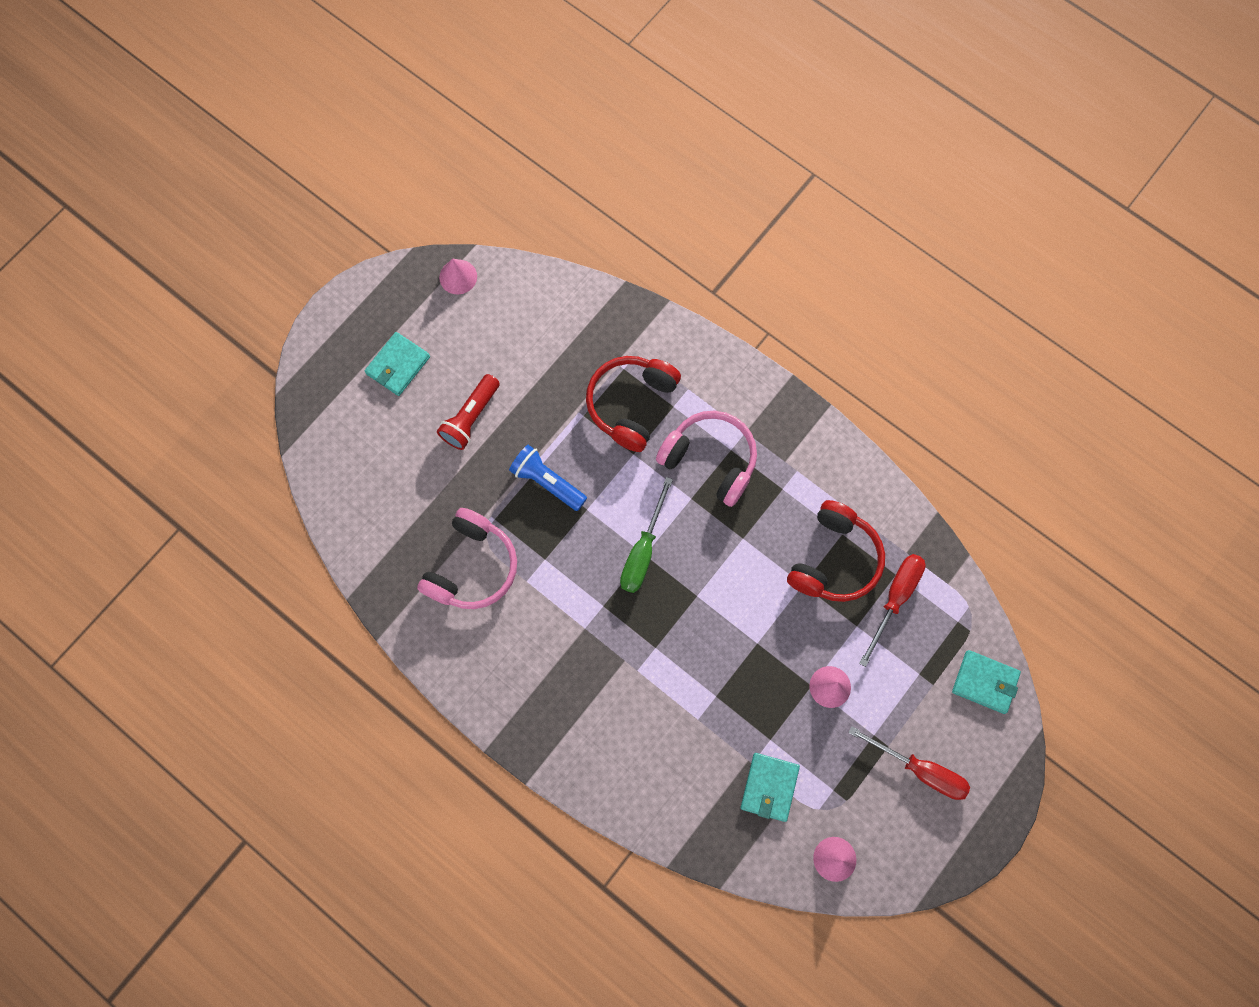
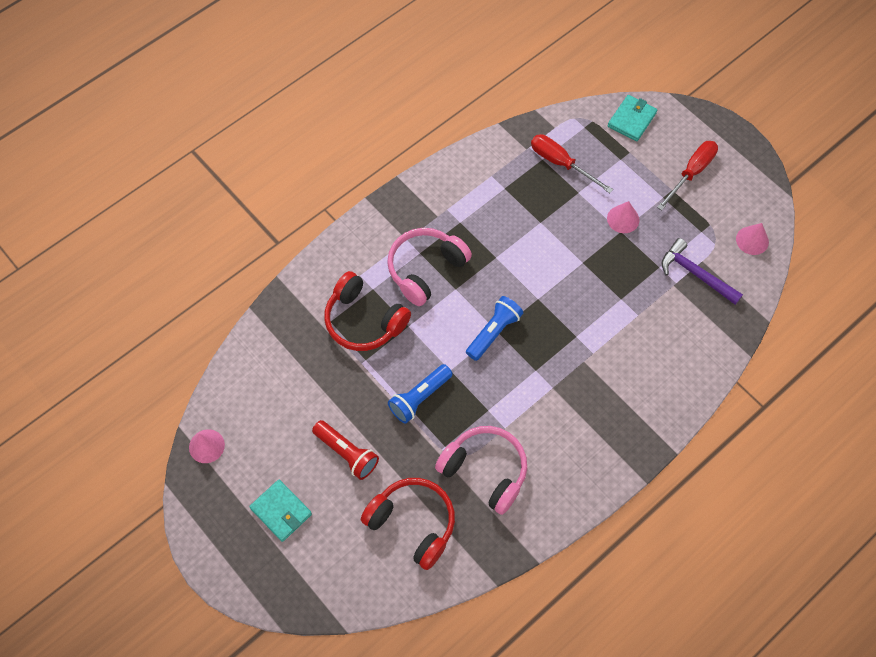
camera: 80 degrees left, 10 degrees down
green screwdriver [620,477,673,593] -> blue flashlight [466,296,523,361]
turquoise wallet [741,753,800,822] -> purple hammer [662,238,743,305]
red headphones [787,500,885,602] -> red headphones moved to [361,478,455,570]

